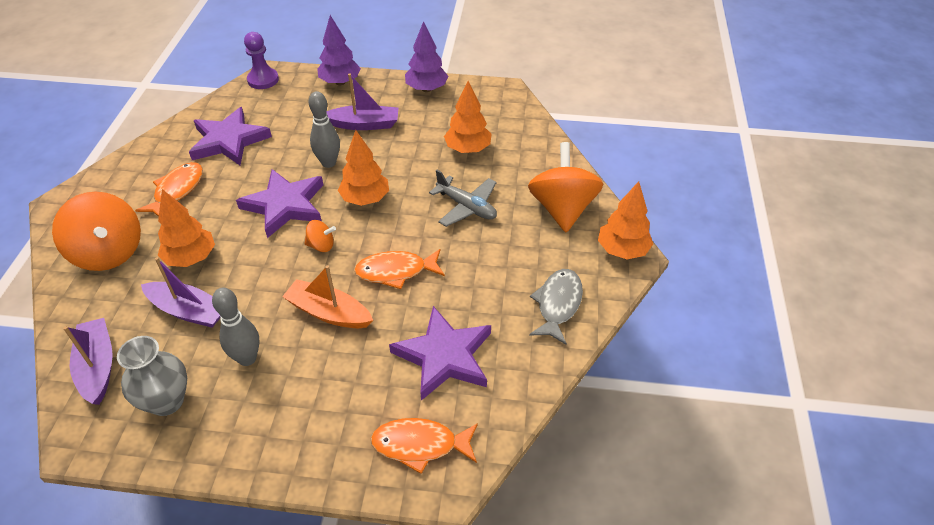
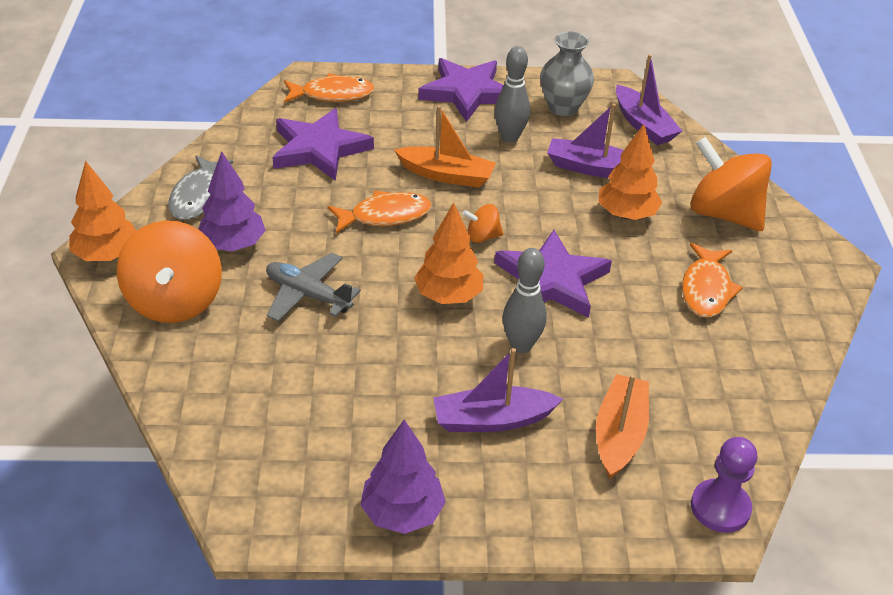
camera: 170 degrees right, 5 degrees down
purple star [189,107,272,165] -> purple star moved to [418,58,504,122]
purple tree [317,15,361,85] -> purple tree moved to [199,151,266,251]
orange tree [444,81,491,153] -> none
none -> orange boat [596,374,649,479]

